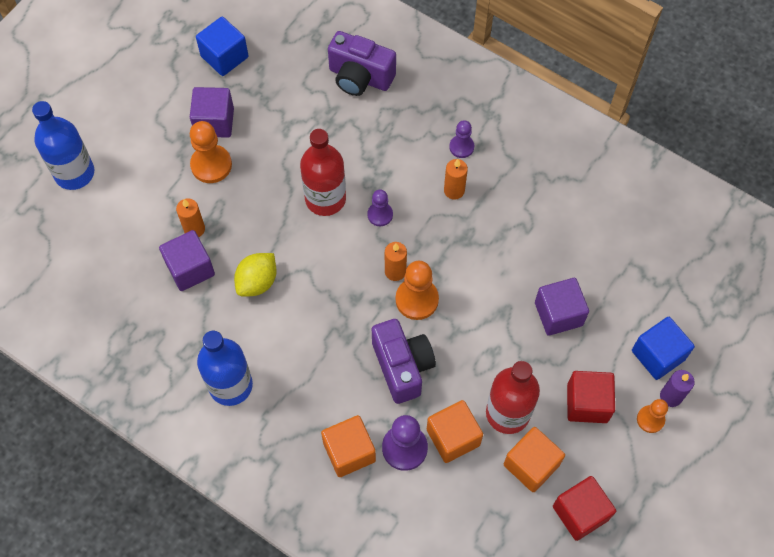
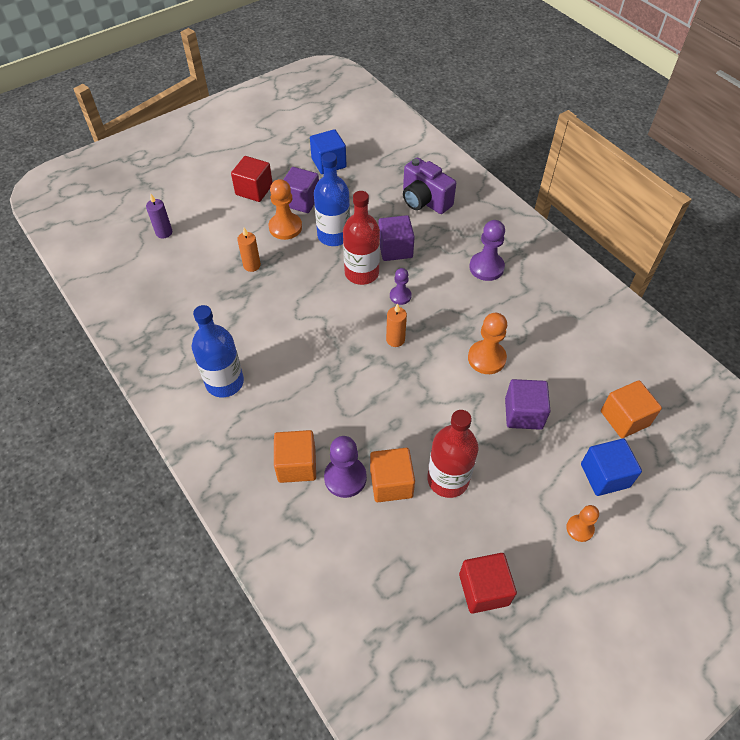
camera: 20 degrees right, 10 degrees down
blue bottle [32,101,94,190] -> blue bottle moved to [314,152,350,246]
purple cube [159,230,215,291] -> purple cube moved to [378,215,415,261]
yellow lemon [234,253,277,297] -> none
purple camera [372,319,436,404] -> none
orange pawn [396,261,439,320] -> orange pawn moved to [468,313,507,374]
orange candle [444,159,468,200] -> none
purple pawn [449,120,474,158] -> purple pawn [469,220,505,281], size x1.63
orange cube [504,427,565,492] -> orange cube moved to [601,380,662,438]
red cube [567,371,615,423] -> red cube moved to [231,156,273,202]
purple candle [660,370,695,407] -> purple candle moved to [146,194,172,238]

